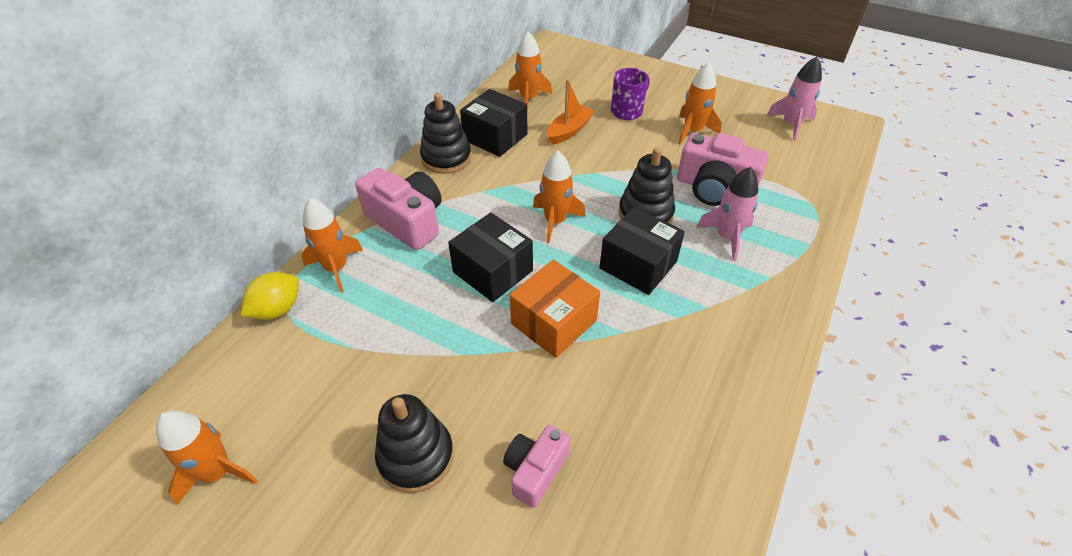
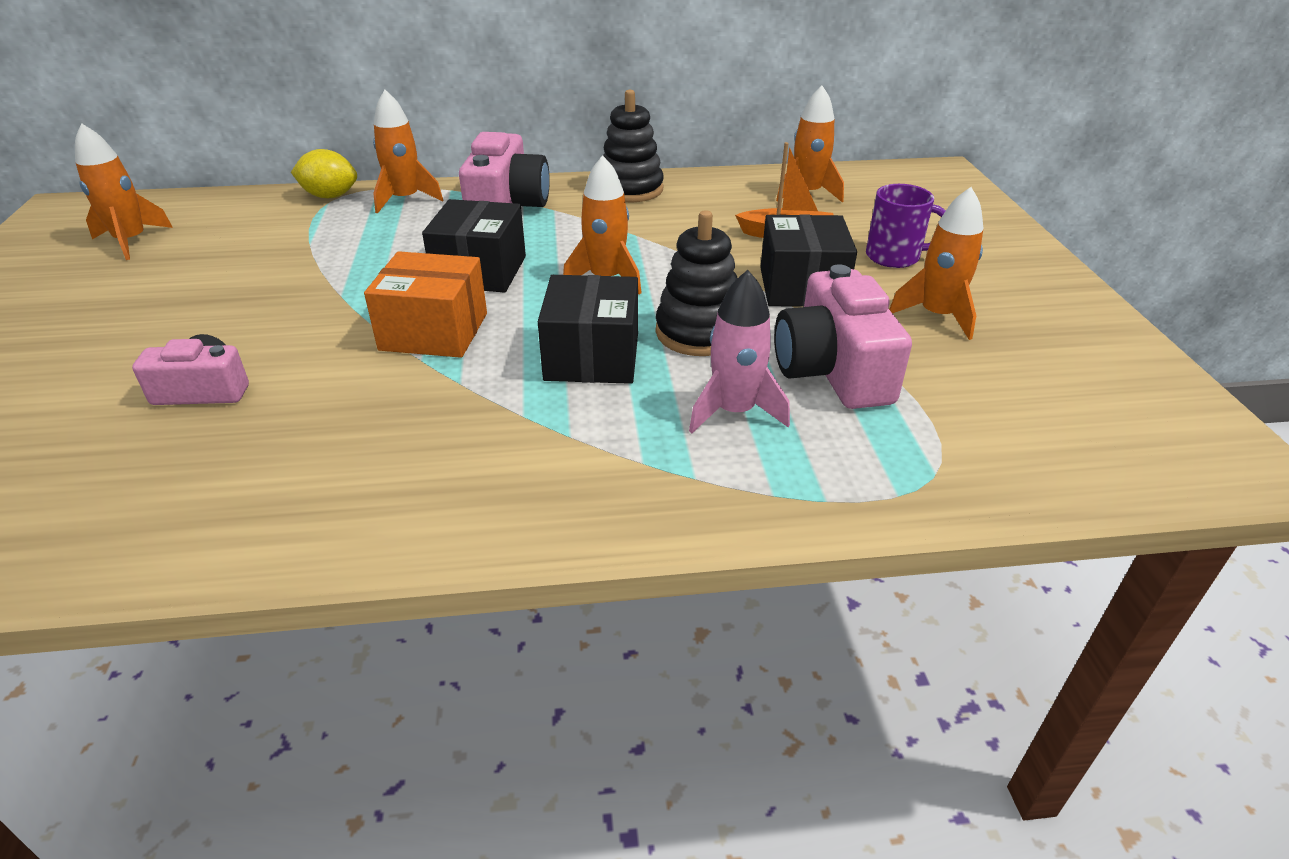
camera: 55 degrees right, 10 degrees down
black stacking toy [375,394,454,493] -> none
black box [460,89,527,157] -> black box moved to [760,214,857,307]
pink rocket [766,56,822,141] -> none

